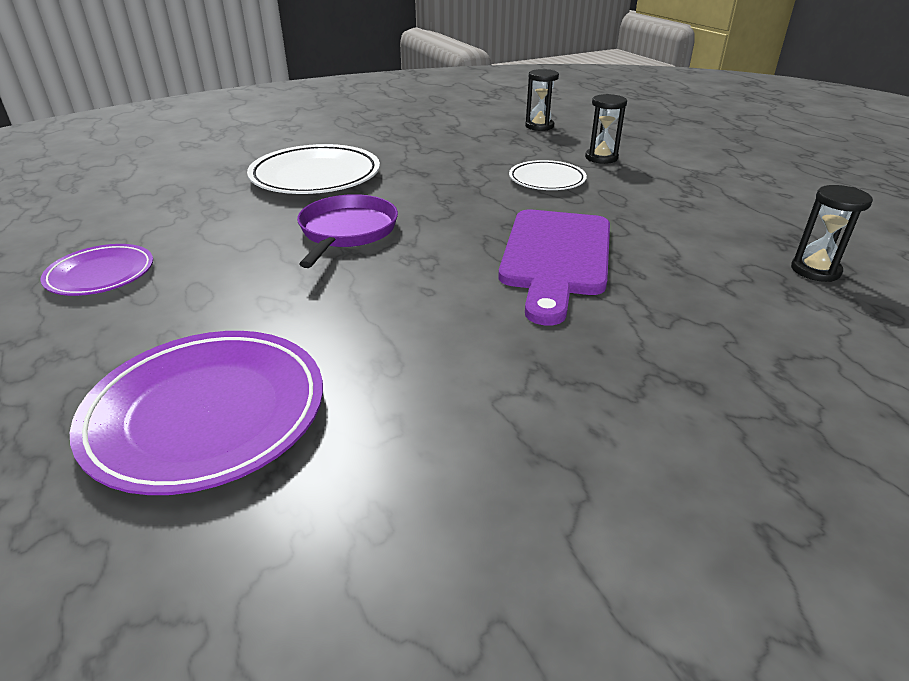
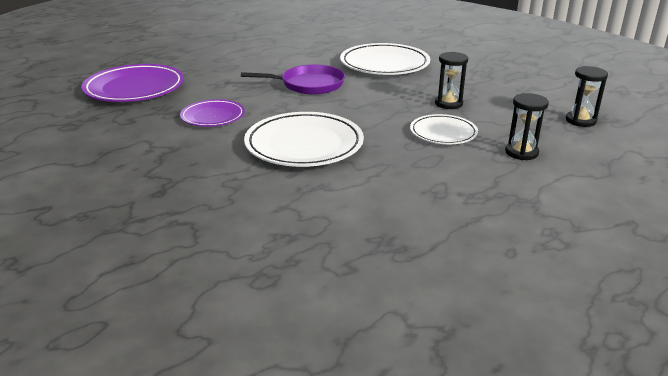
camera: 75 degrees right, 5 degrees down
purple plate [41,244,153,296] -> purple plate moved to [180,99,245,127]
purple cutting board [498,210,610,325] -> white plate [244,112,364,167]
black hourglass [791,185,873,282] -> black hourglass moved to [435,52,468,109]

